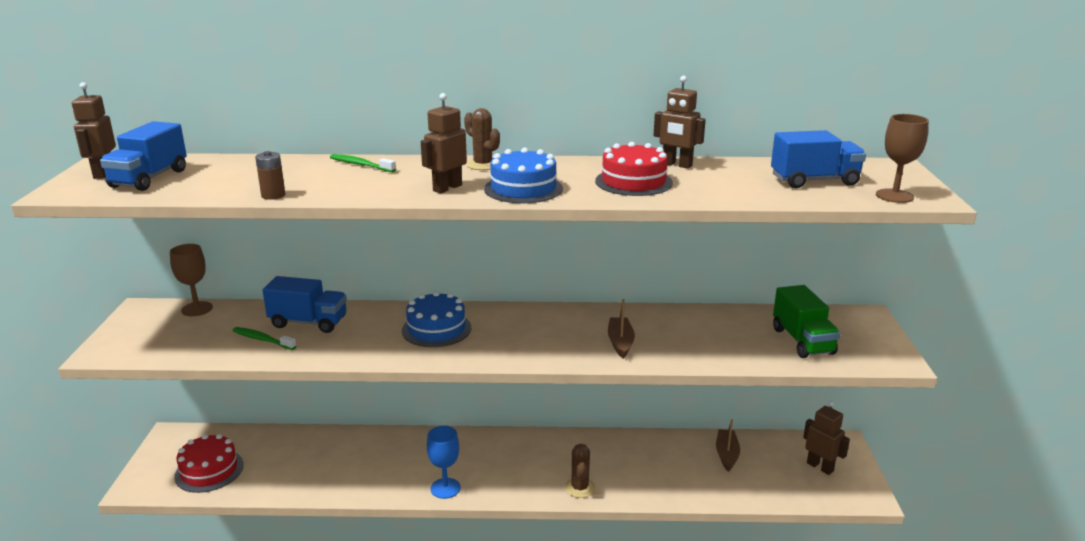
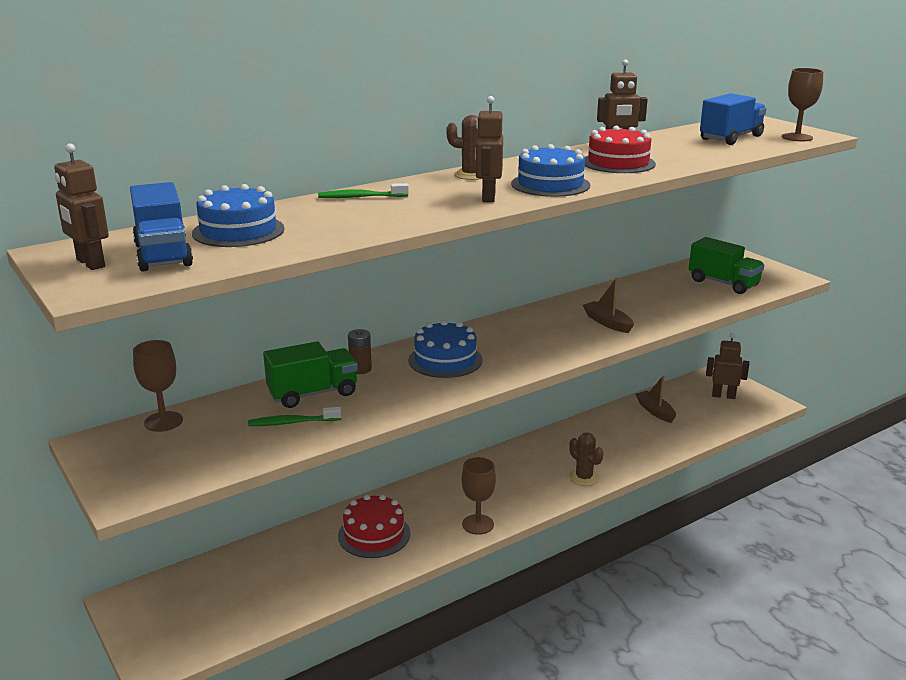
camera: 35 degrees left, 0 degrees up
red cake [174,434,244,493] -> red cake moved to [338,494,410,558]
brown battery [255,151,285,200] -> brown battery moved to [348,329,372,374]
blue truck [263,276,347,333] -> green truck [263,341,358,408]
blue goblet [427,426,461,499] -> brown goblet [462,457,496,535]
none -> blue cake [192,184,285,247]

